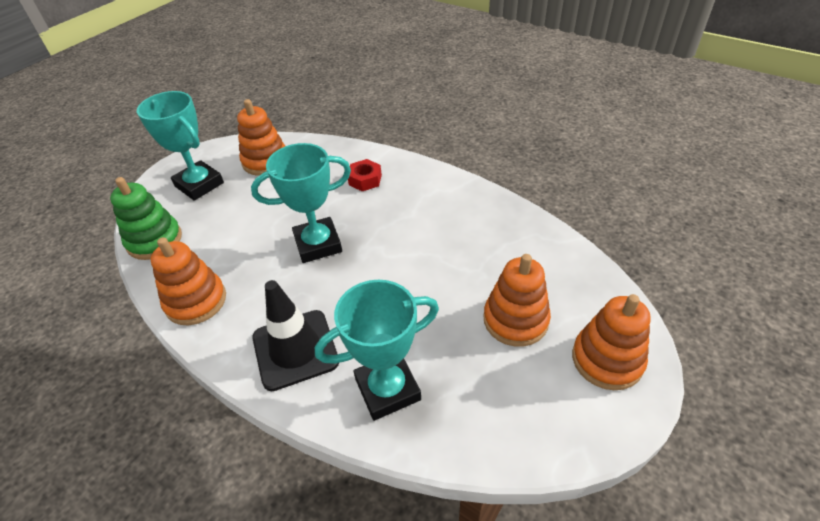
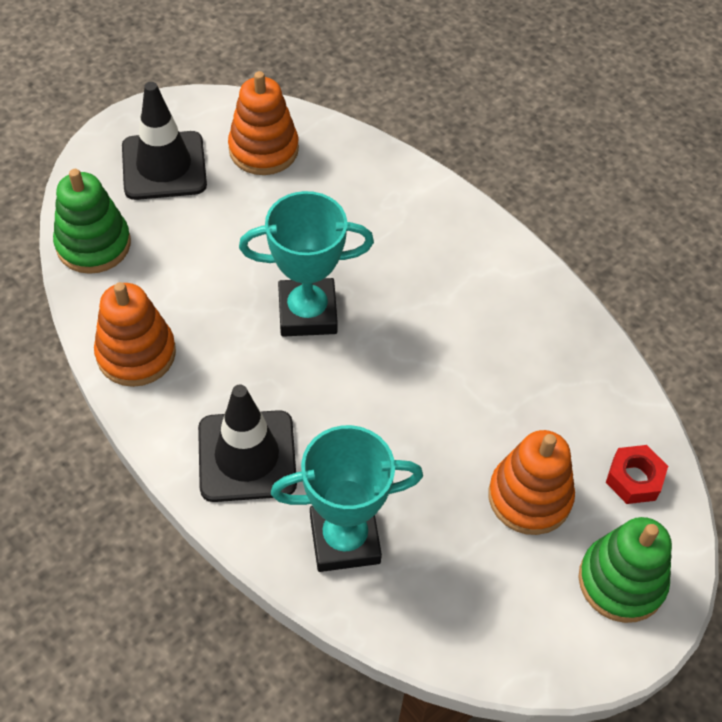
camera: 10 degrees right, 10 degrees up
turquoise trophy [137,91,224,201] -> black traffic cone [122,82,207,200]
red nut [348,159,382,191] -> red nut moved to [606,445,668,504]
orange stacking toy [572,294,651,390] -> green stacking toy [579,517,672,623]

